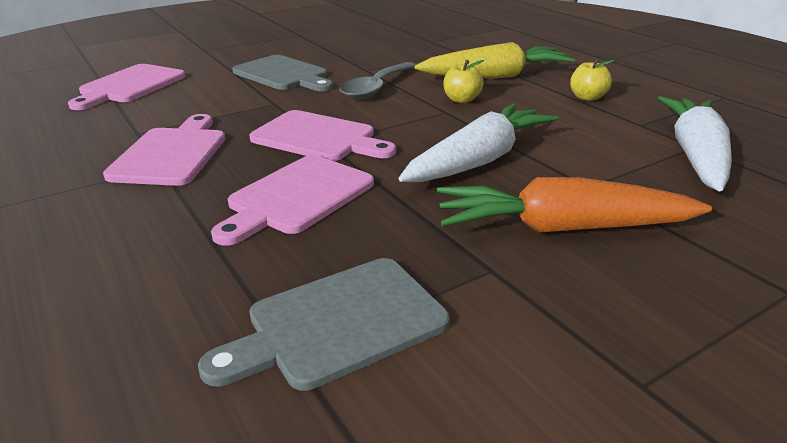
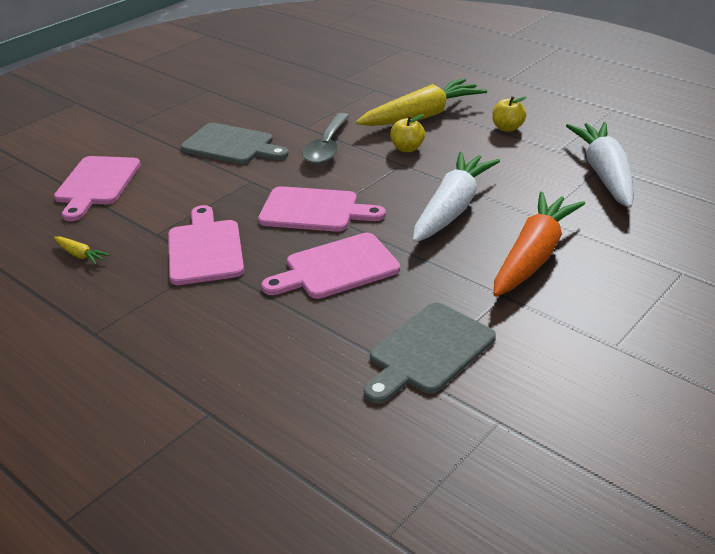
camera: 15 degrees left, 5 degrees up
pink cutting board [211,155,374,246] -> pink cutting board turned 45 degrees clockwise [261,233,400,299]
orange carrot [437,177,712,233] -> orange carrot turned 135 degrees clockwise [493,192,585,297]
none -> yellow carrot [54,236,110,265]

